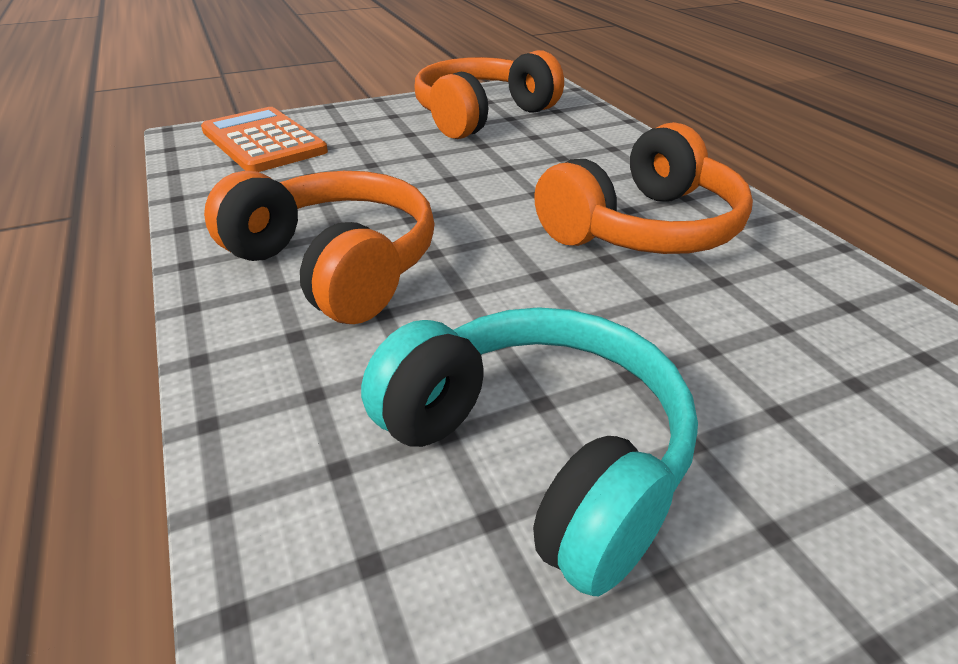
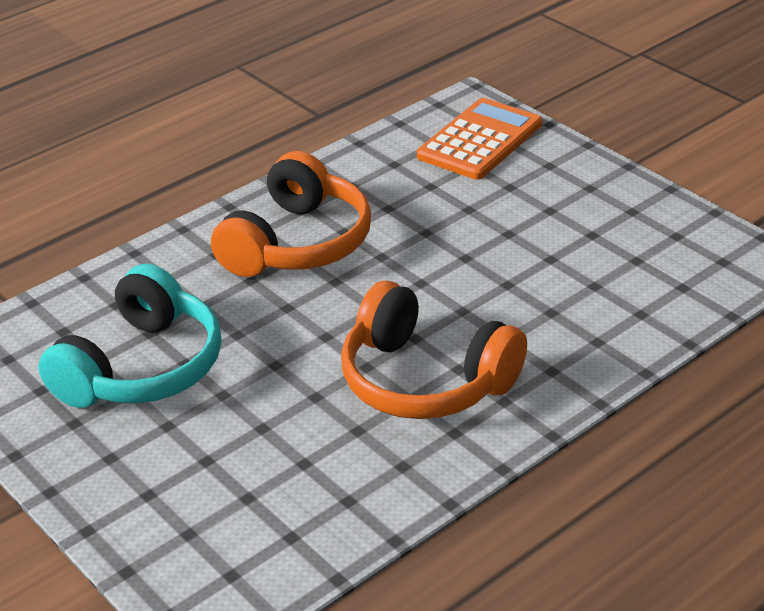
camera: 75 degrees right, 0 degrees up
orange headphones [415,50,564,139] -> none

